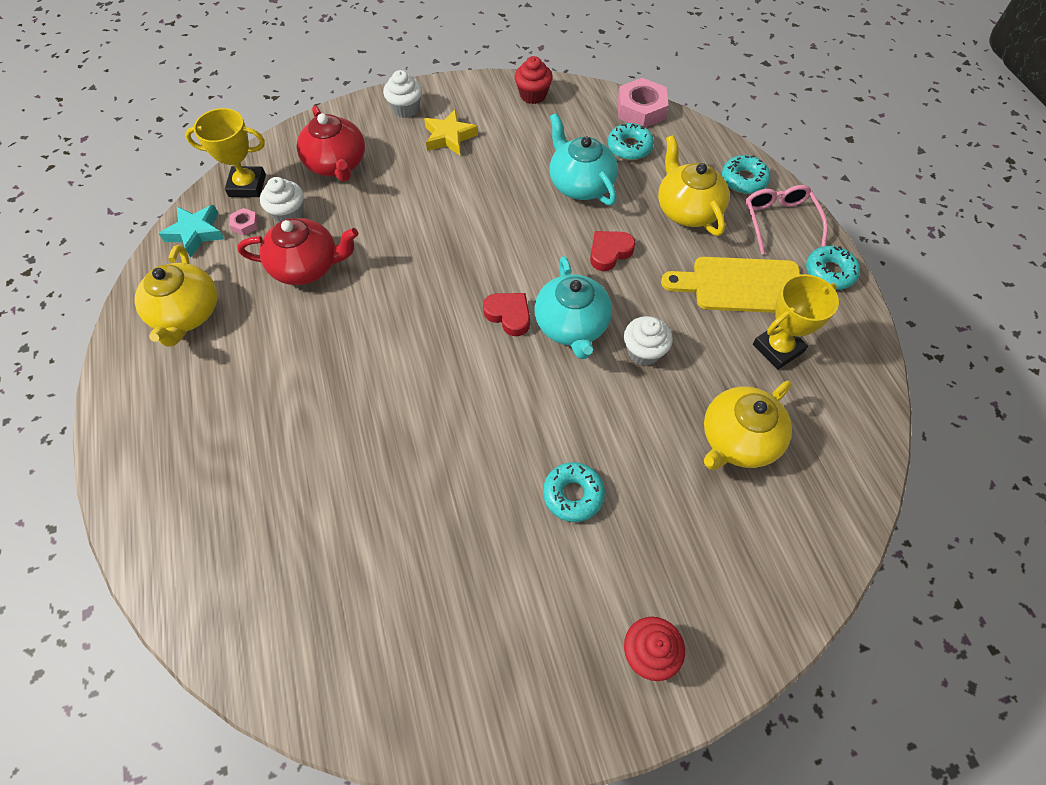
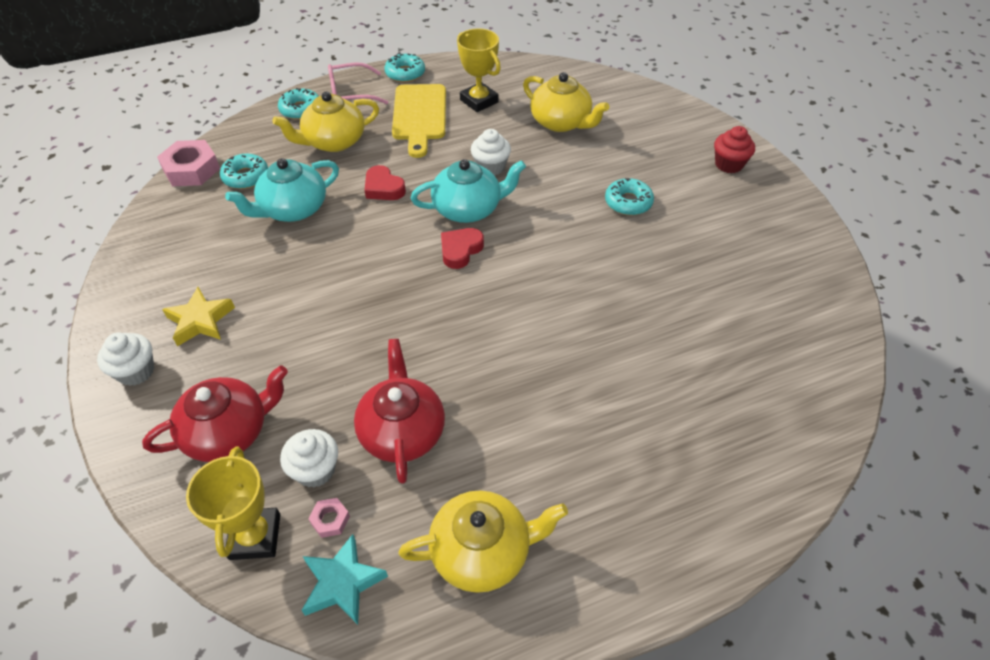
camera: 95 degrees left, 10 degrees down
red cupcake [515,56,553,104] -> none

